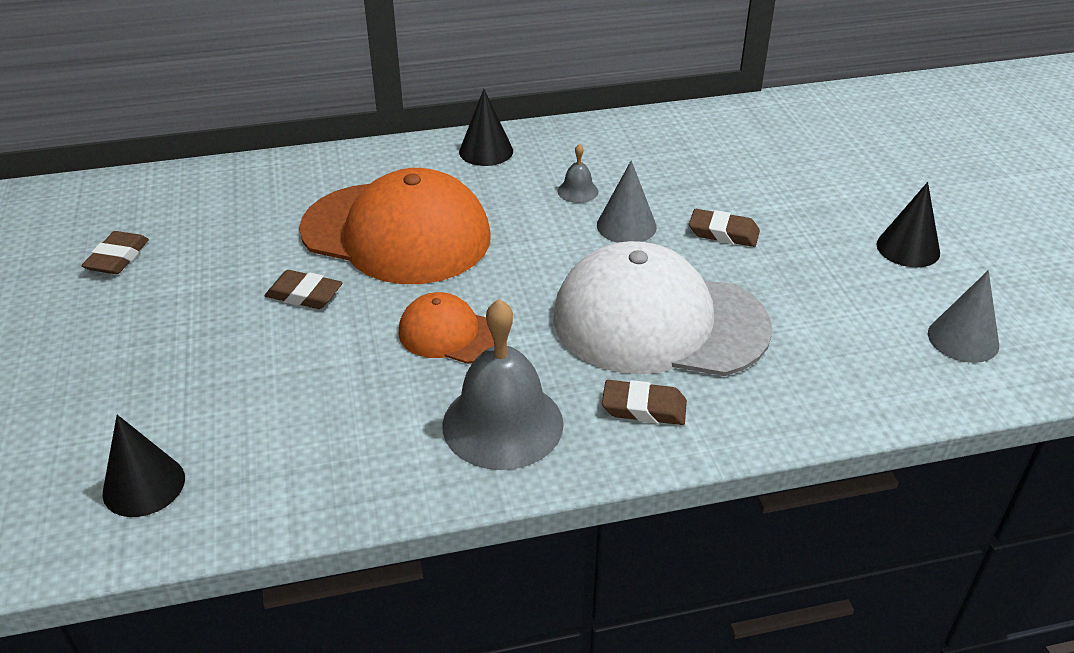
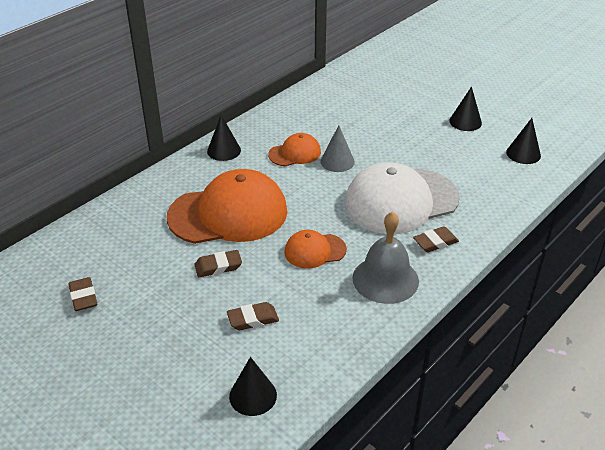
camera: 35 degrees left, 0 degrees up
grey bell [558,144,598,203] -> orange cap [268,133,321,166]
brown eraser [689,209,760,247] -> brown eraser moved to [227,302,279,330]
grey cone [928,270,999,363] -> black cone [506,118,541,164]

